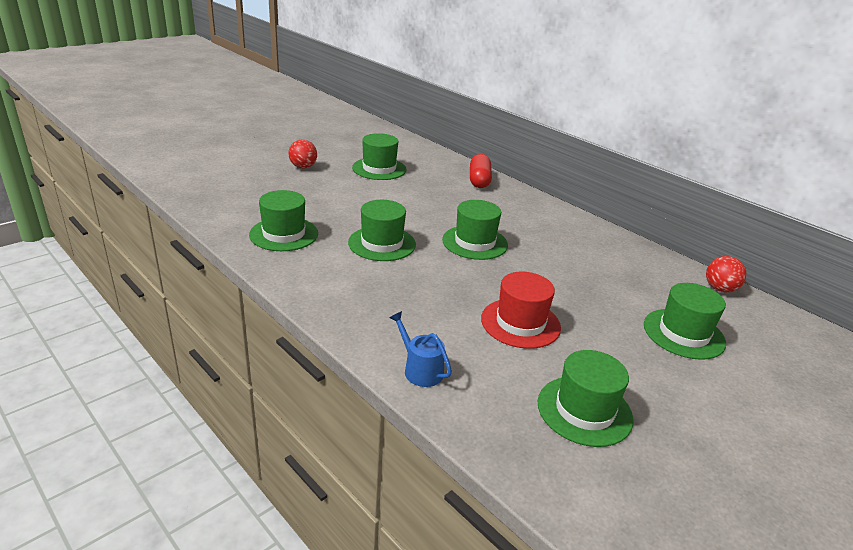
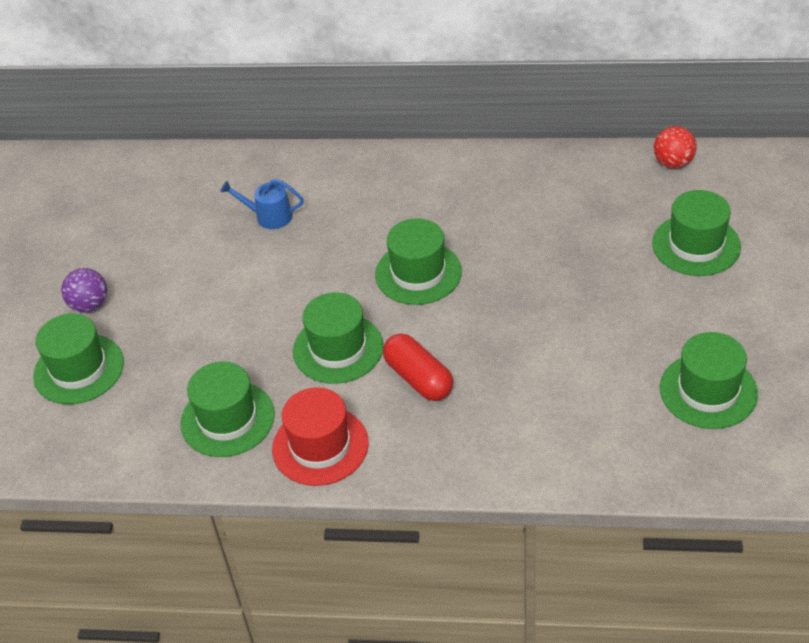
camera: 35 degrees left, 15 degrees up
red ball [288,140,317,168] -> purple ball [61,268,107,313]
green hat [352,133,407,180] -> green hat moved to [33,313,124,404]
blue watering can [389,311,452,387] -> blue watering can moved to [220,179,304,229]
red capsule [470,154,492,188] -> red capsule moved to [383,333,453,401]
red hat [481,272,561,349] -> red hat moved to [272,387,369,486]

